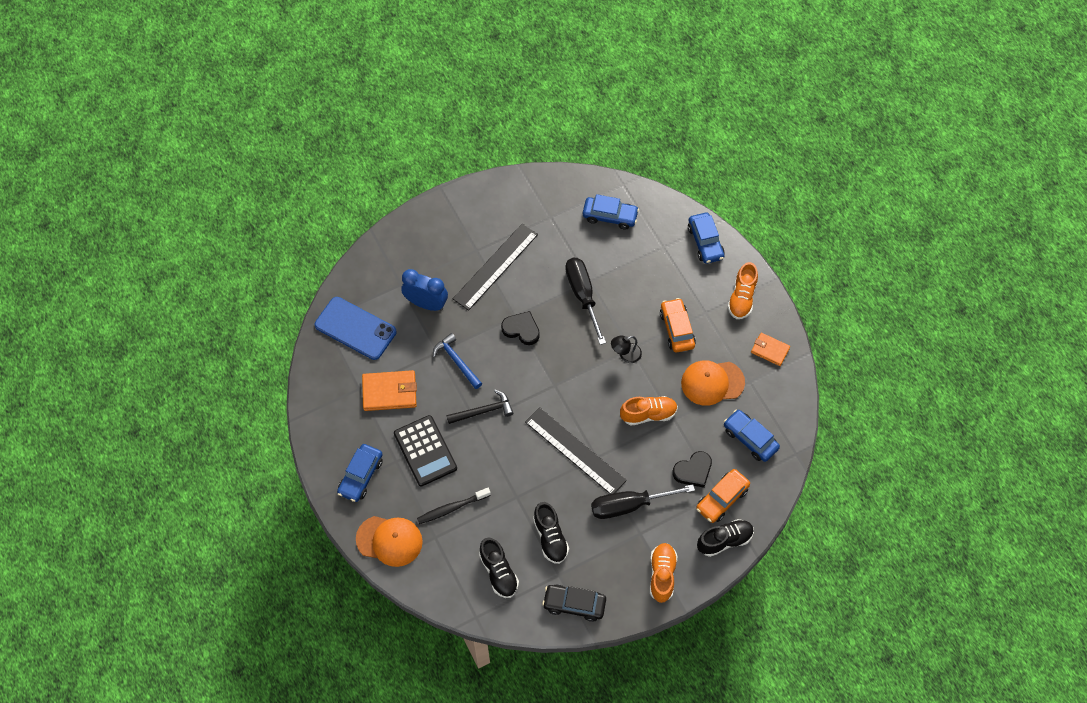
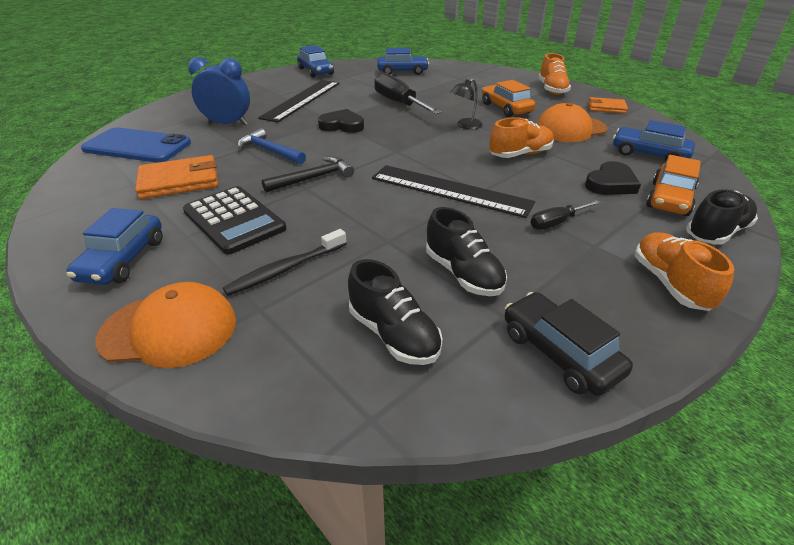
camera: 15 degrees left, 25 degrees down
black car [542,585,606,622] -> black car turned 60 degrees clockwise [505,292,633,396]
black screwdriver [591,484,695,519] -> black screwdriver [531,200,601,230], size x0.54
blue car [688,213,725,264] -> blue car moved to [297,45,334,77]

